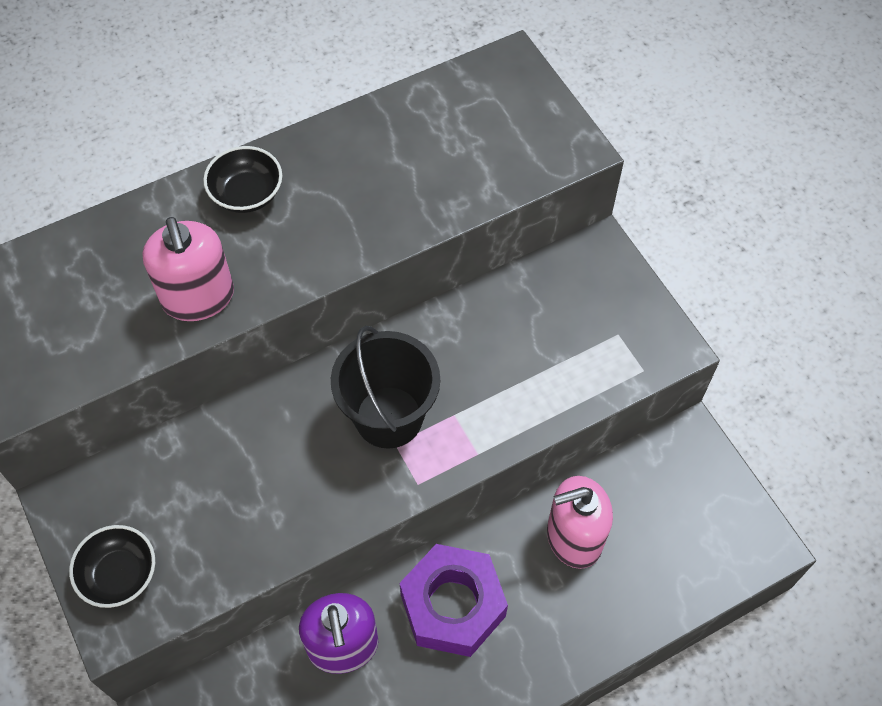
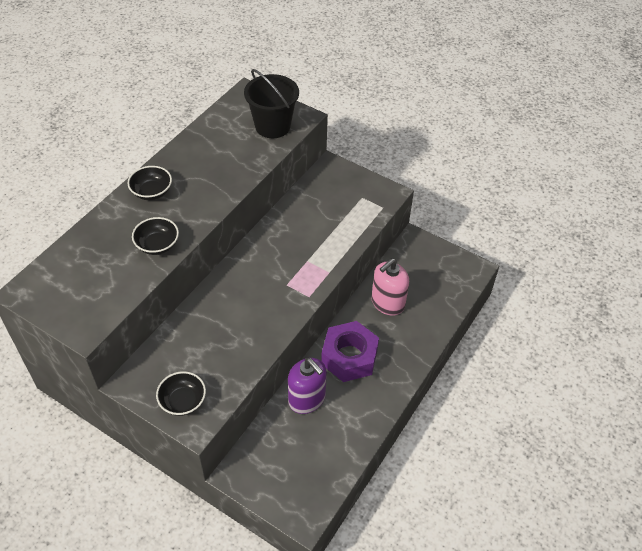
camera: 30 degrees left, 10 degrees down
pink soap dispenser [142,217,234,321] -> black bowl [132,217,179,255]
black bucket [331,326,440,449] -> black bucket moved to [244,69,299,138]

